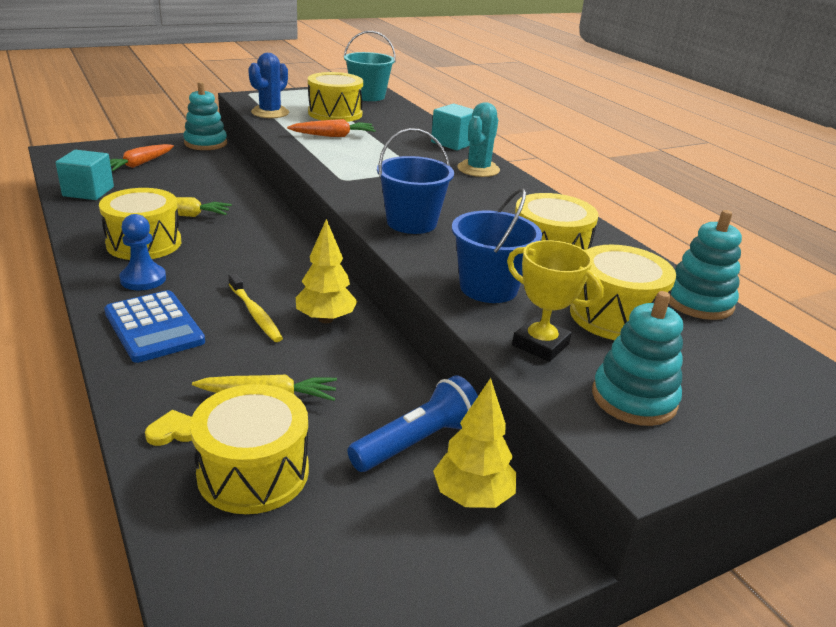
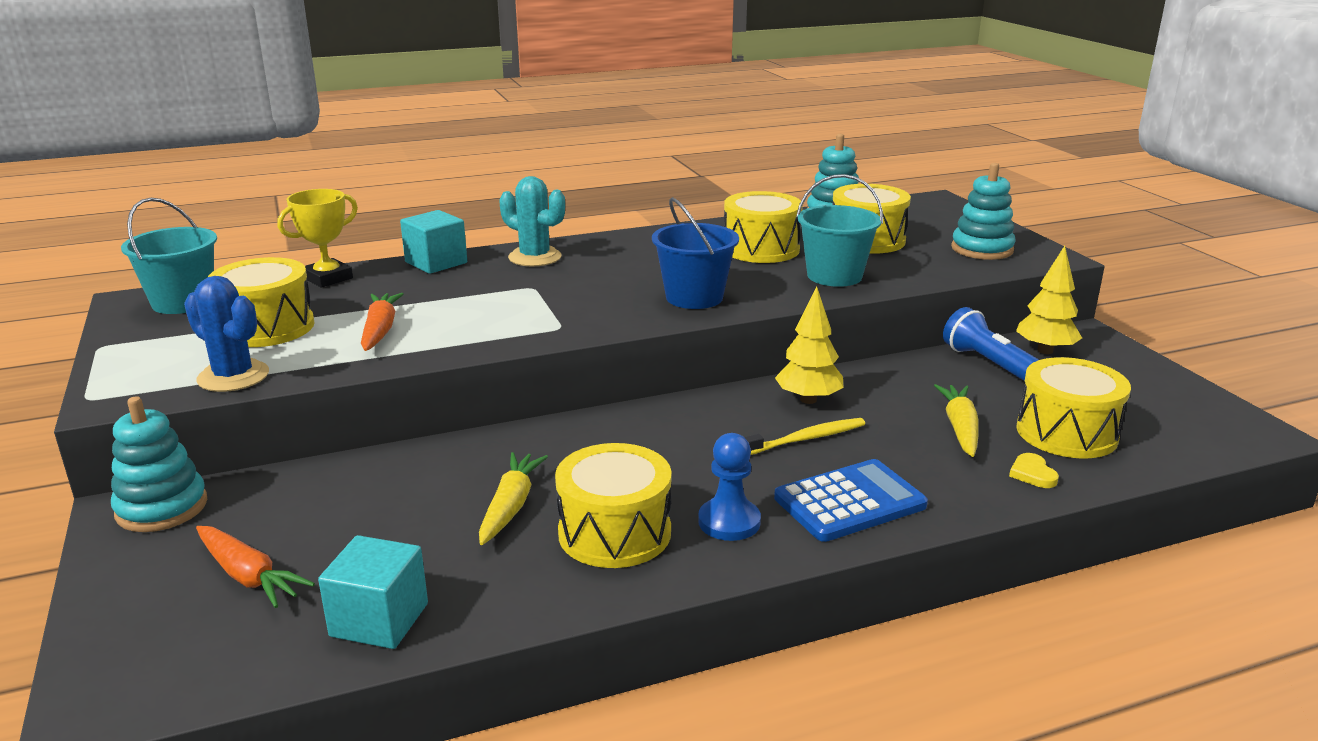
camera: 80 degrees left, 5 degrees down
blue bucket [452,188,542,303] -> turquoise bucket [796,174,883,287]
yellow trophy [507,240,604,362] -> yellow trophy moved to [277,189,358,288]

